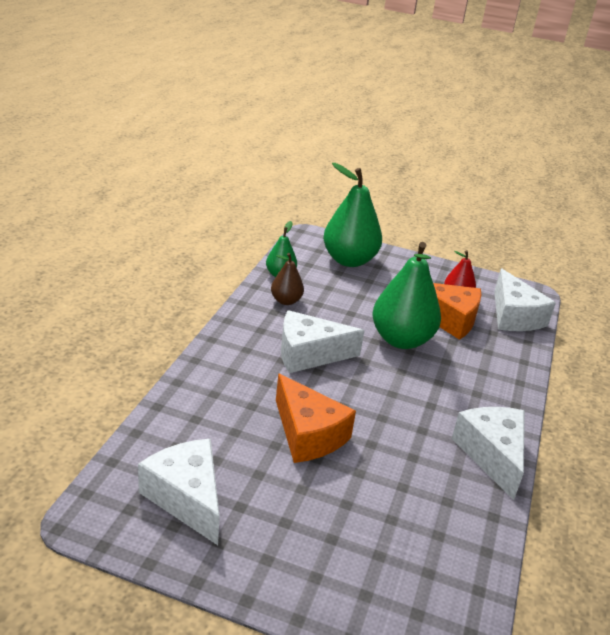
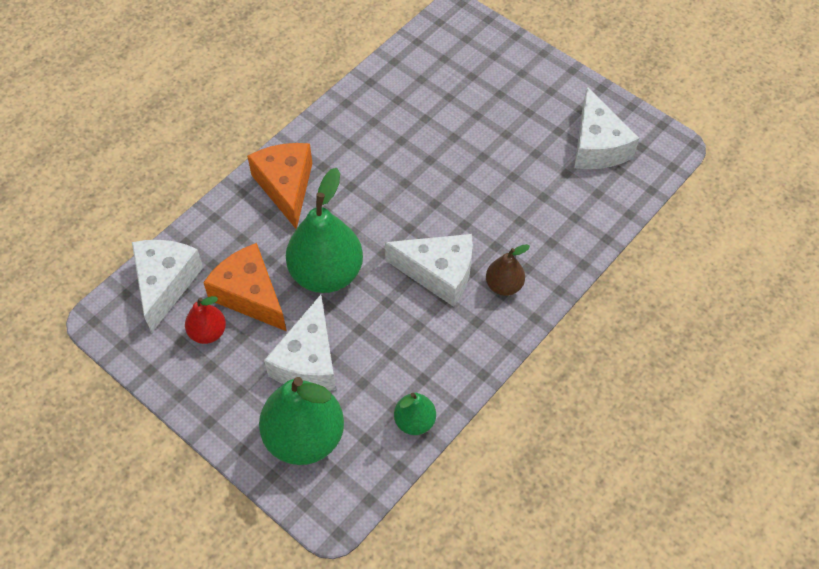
camera: 155 degrees left, 25 degrees up
brown pear [271,253,304,305] -> brown pear moved to [486,244,530,296]
orange cheese [276,374,356,463] -> orange cheese moved to [247,143,312,229]
white cheese [452,407,525,500] -> white cheese moved to [264,295,336,391]

